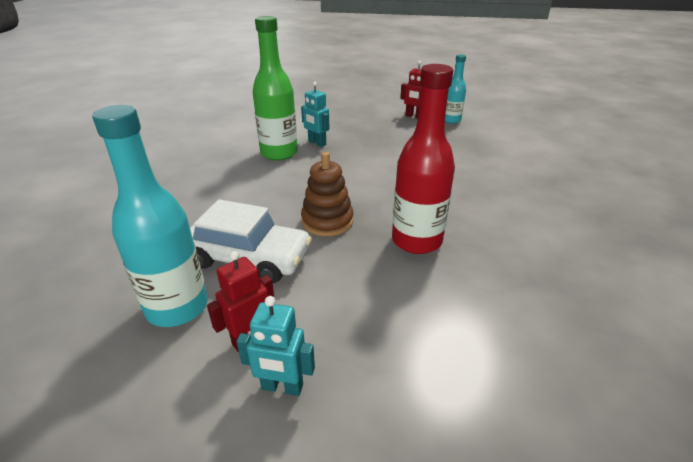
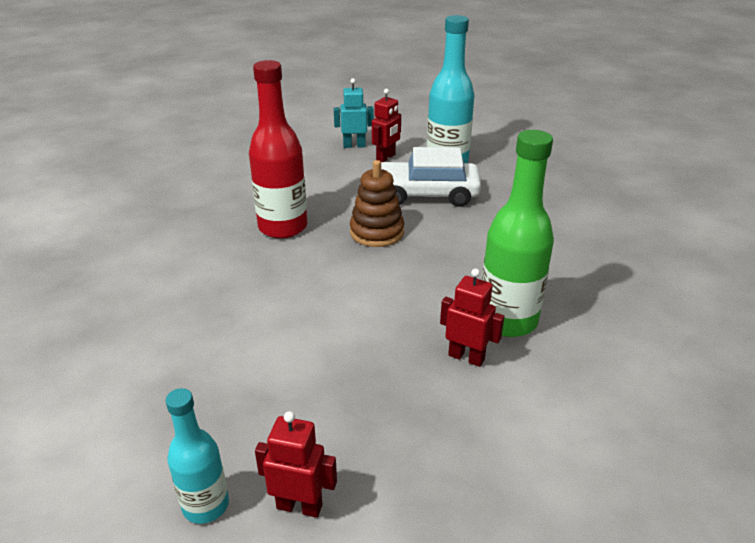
camera: 165 degrees right, 0 degrees up
turquoise robot [301,82,329,147] -> red robot [440,269,504,367]

